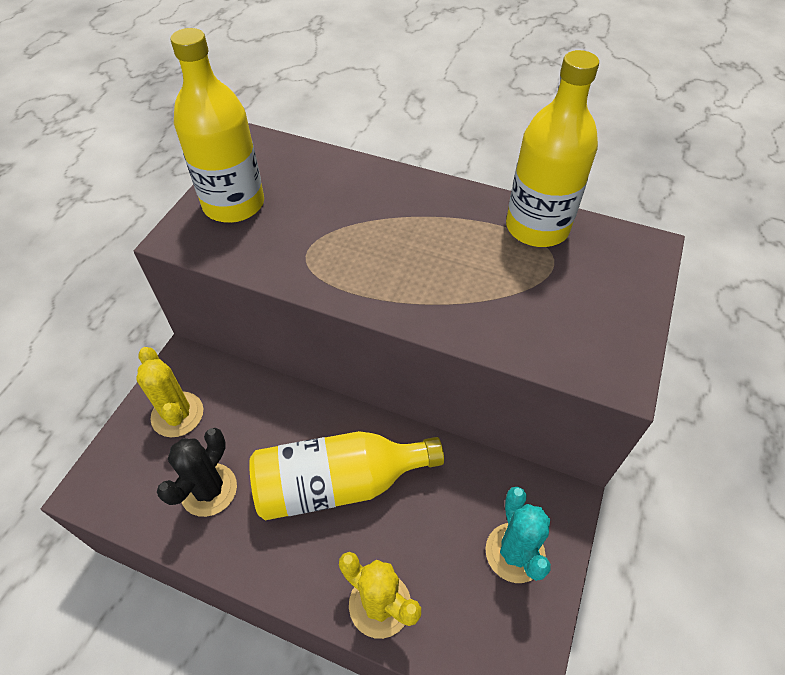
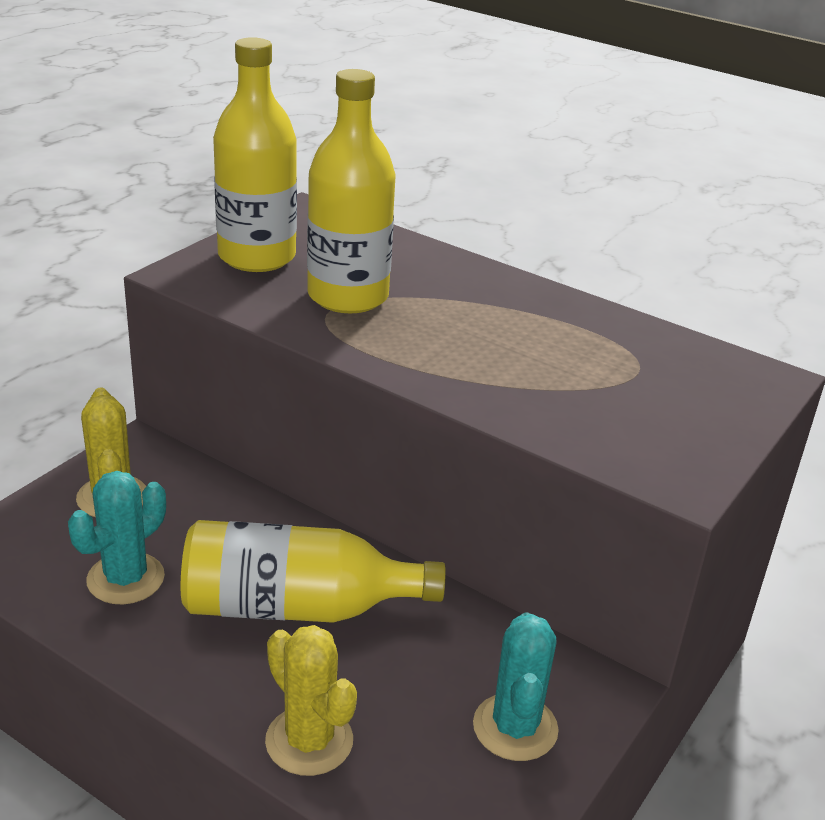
camera: 10 degrees right, 20 degrees down
black cactus [157,428,237,517] -> turquoise cactus [68,471,166,604]
yellow bottle [506,50,599,247] -> yellow bottle moved to [307,69,396,313]

